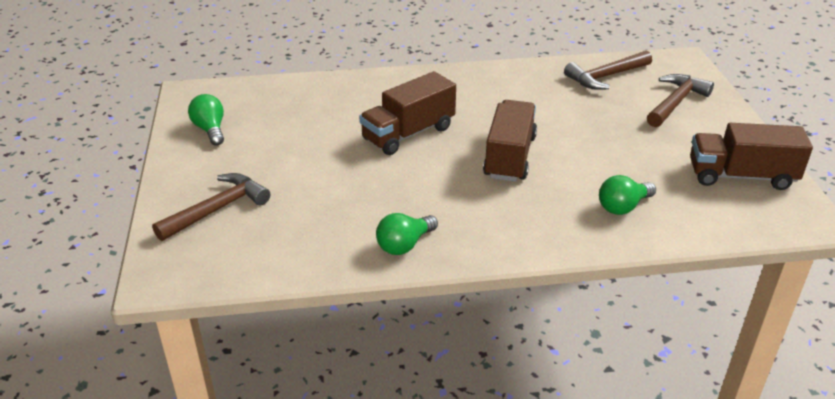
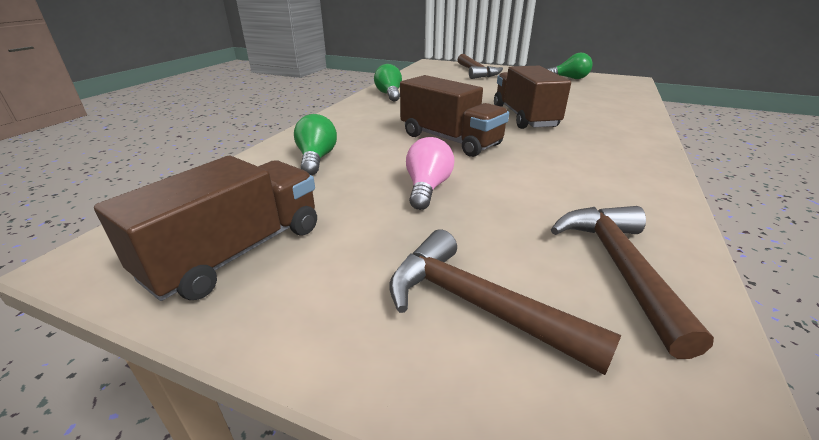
camera: 120 degrees right, 5 degrees down
brown hammer [647,74,714,127] -> brown hammer turned 150 degrees clockwise [389,230,621,375]
none -> pink light bulb [406,137,454,210]

